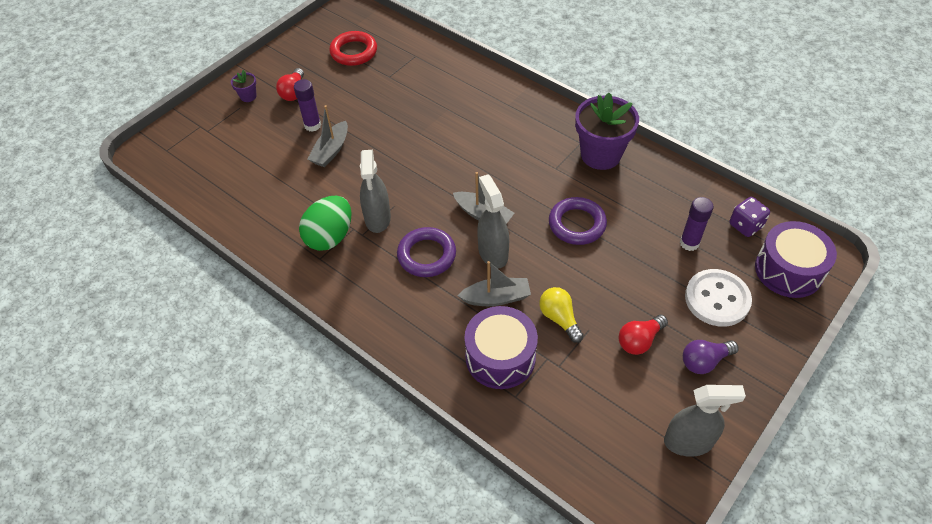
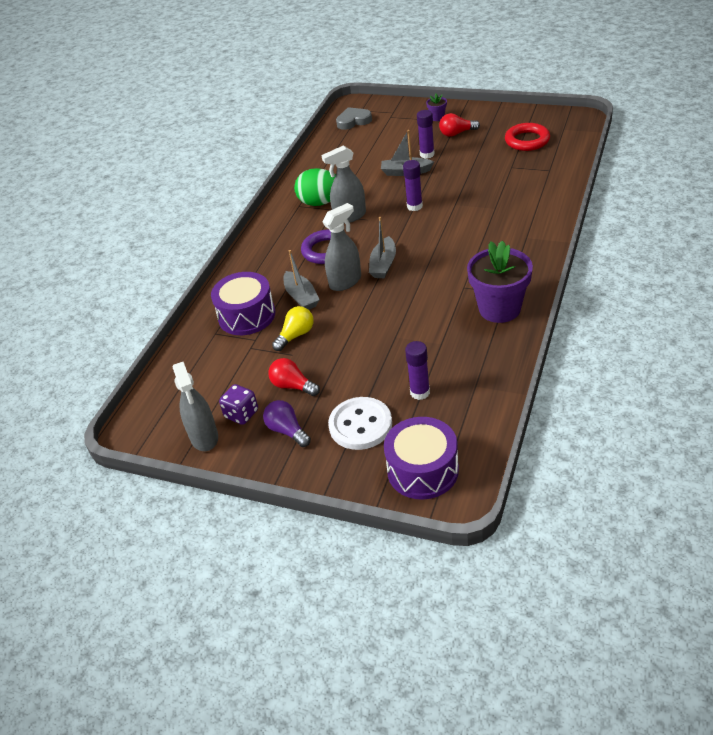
camera: 75 degrees right, 10 degrees down
purple ring [549,197,607,245] -> none
purple dice [729,197,770,237] -> purple dice moved to [219,384,258,425]
none -> grey heart [336,107,372,130]
none -> purple glue stick [403,160,423,211]

